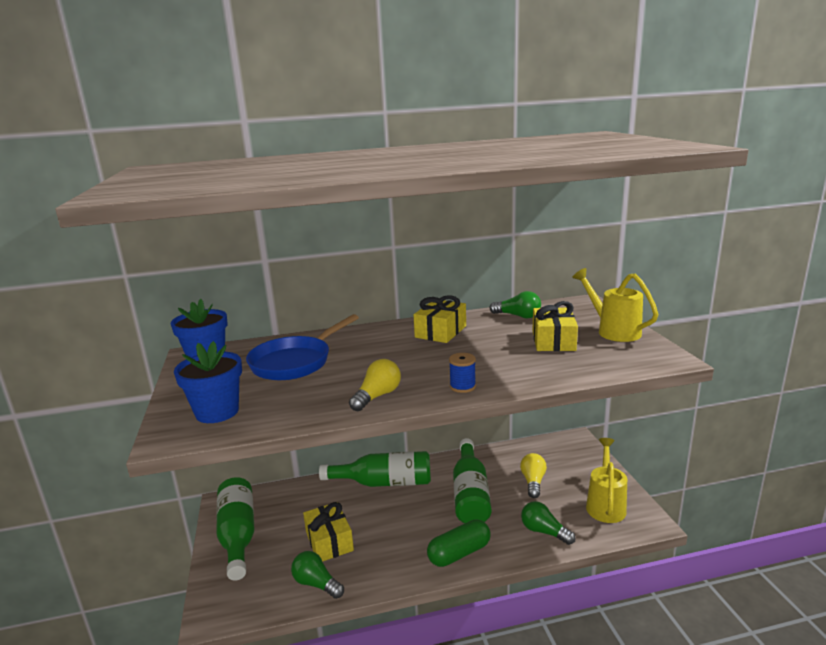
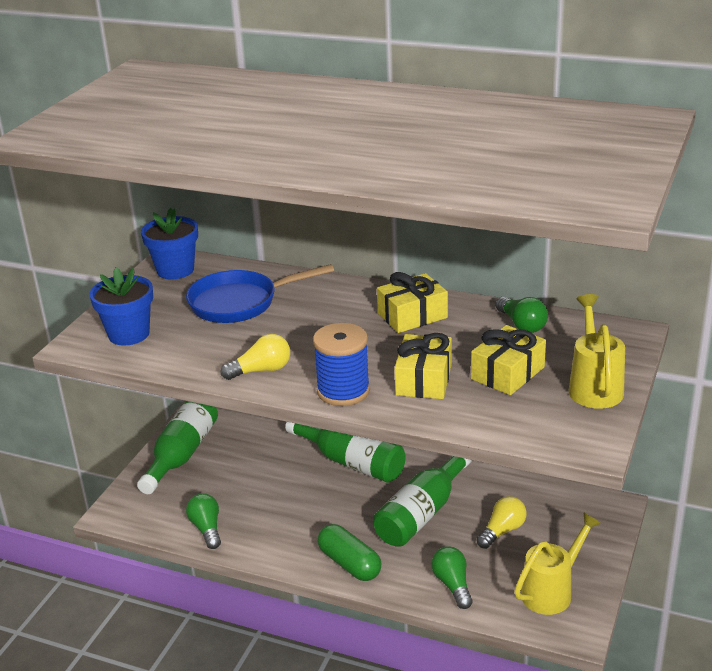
camera: 35 degrees right, 10 degrees up
yellow gift [303,502,354,562] -> yellow gift moved to [395,333,452,399]
green capsule [427,519,491,567] -> green capsule turned 45 degrees clockwise [318,524,381,581]
blue spool [449,353,476,393] -> blue spool [313,323,370,406], size x1.83

